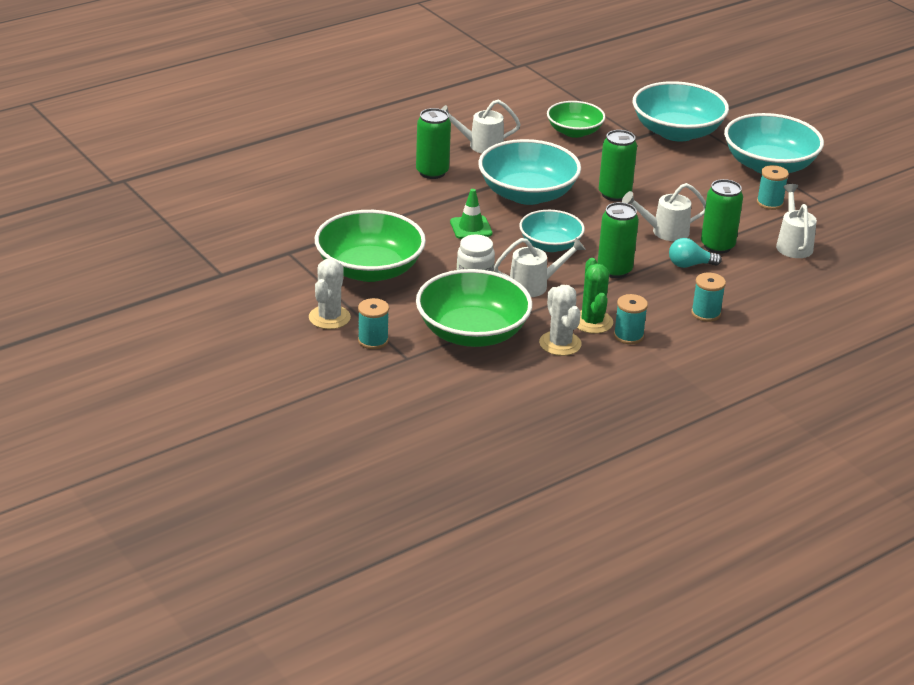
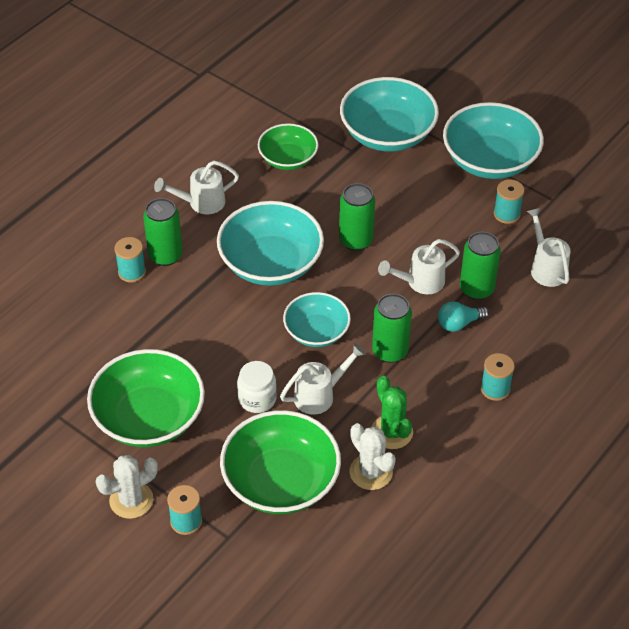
camera: 15 degrees left, 15 degrees up
white cactus [309,259,351,329] -> white cactus turned 60 degrees clockwise [96,455,158,519]
green traffic cone [450,189,492,239] -> none
turquoise spool [614,294,648,344] -> turquoise spool moved to [114,237,146,283]

